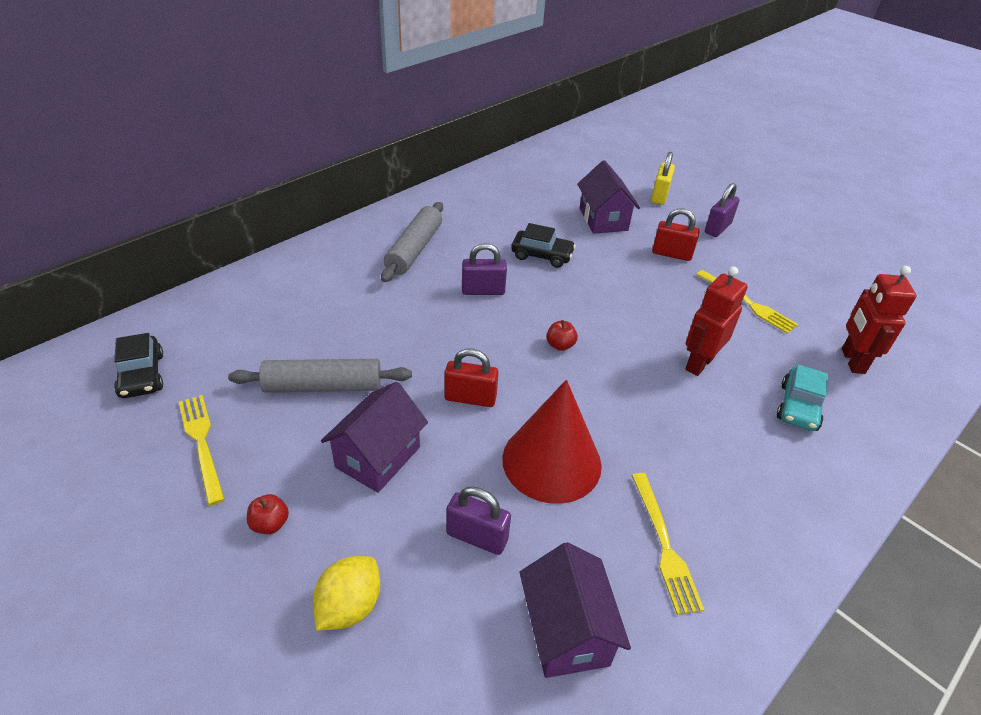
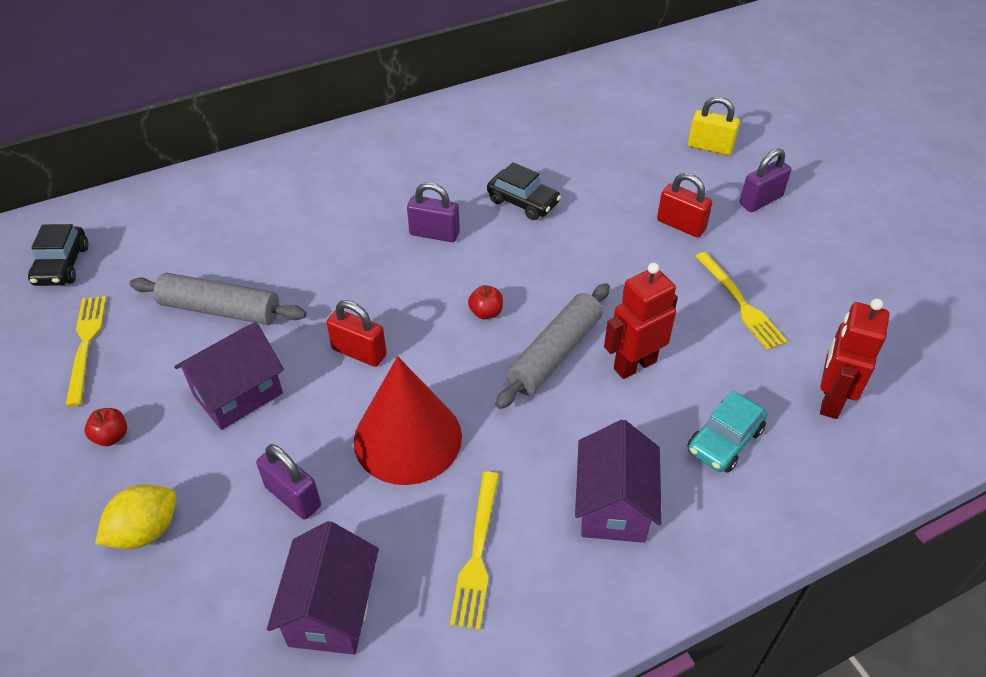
camera: 20 degrees right, 5 degrees up
grey rolling pin [381,202,443,282] -> grey rolling pin moved to [496,283,610,409]
purple house [577,160,640,234] -> purple house moved to [575,420,662,543]
yellow padlock [651,152,675,205] -> yellow padlock turned 75 degrees clockwise [688,96,740,155]

